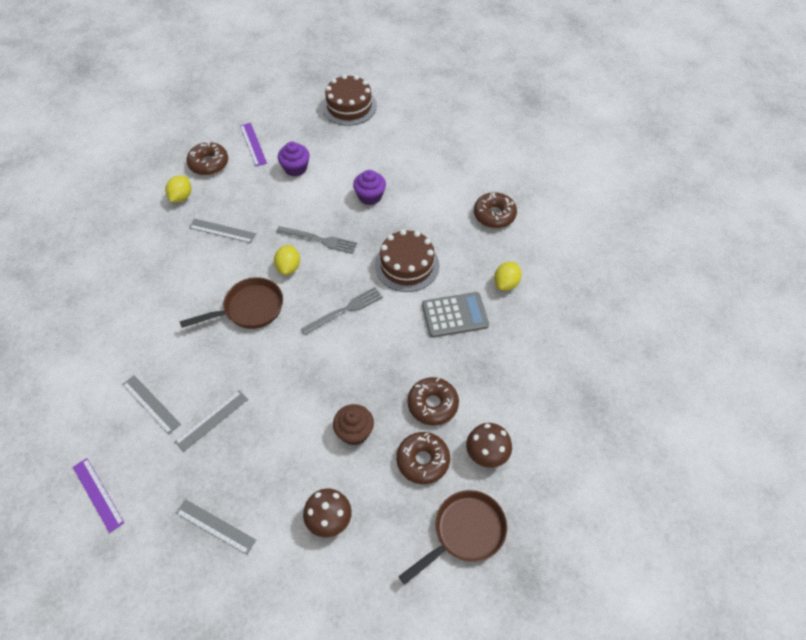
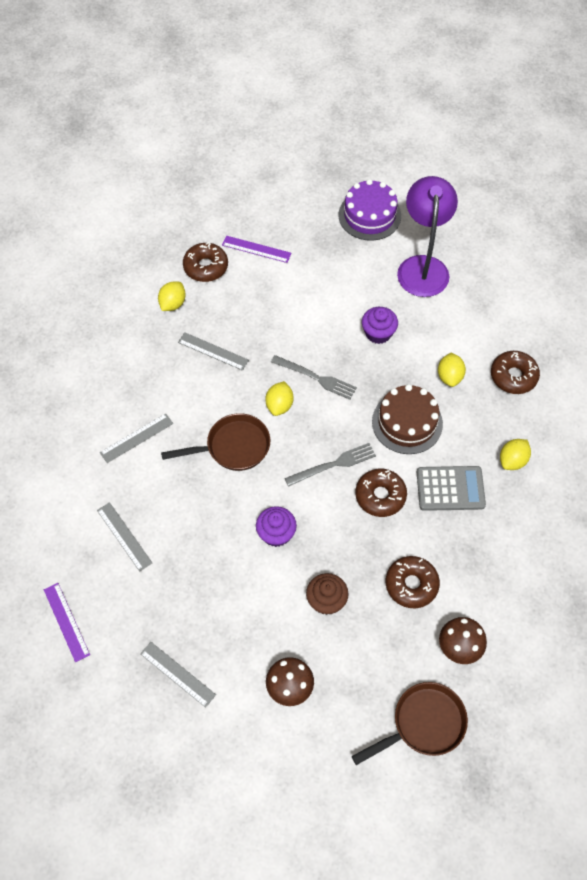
camera: 10 degrees right, 5 degrees up
grey ruler [175,390,248,452] -> grey ruler moved to [100,413,173,463]
purple ruler [240,123,267,166] -> purple ruler turned 60 degrees counterclockwise [222,236,291,263]
purple cupcake [278,141,310,177] -> purple cupcake moved to [256,506,297,547]
brown cake [322,74,377,126] -> purple cake [339,179,401,241]
brown donut [396,432,450,484] -> brown donut moved to [355,469,407,517]
none -> purple lamp [397,176,458,297]
none -> yellow lemon [438,353,466,387]

